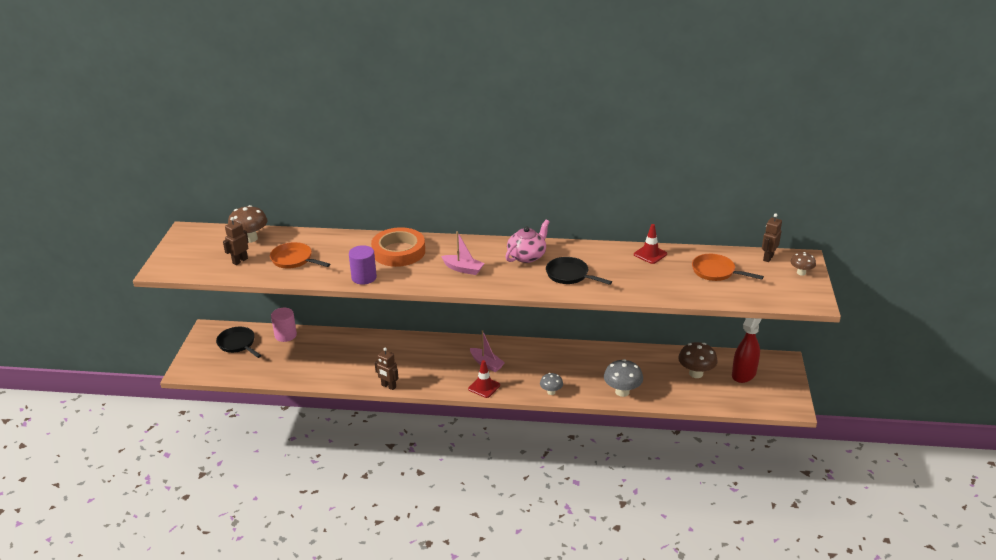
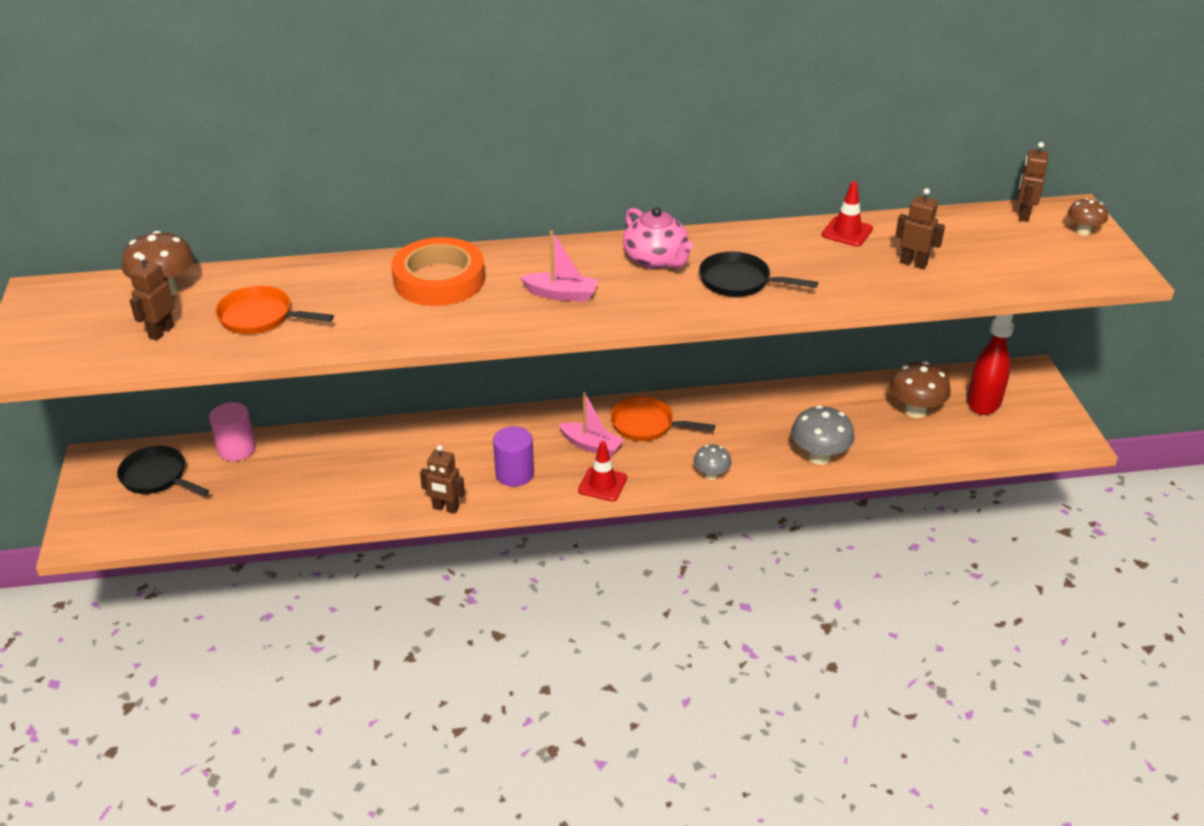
camera: 15 degrees left, 5 degrees up
purple cylinder [349,245,377,285] -> purple cylinder moved to [493,426,534,487]
pink teapot [505,219,550,263] -> pink teapot turned 120 degrees clockwise [623,207,693,269]
orange pan [692,254,764,281] -> orange pan moved to [611,397,715,441]
none -> brown robot [895,188,945,269]

